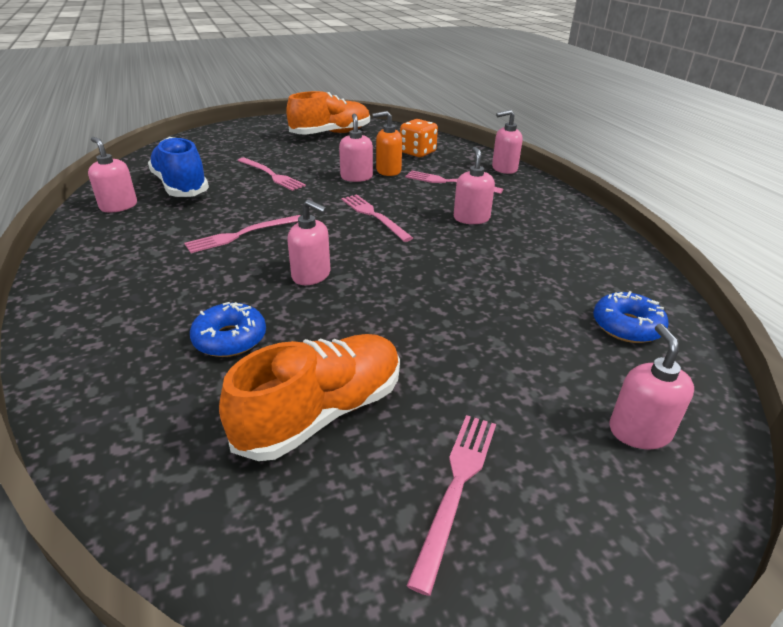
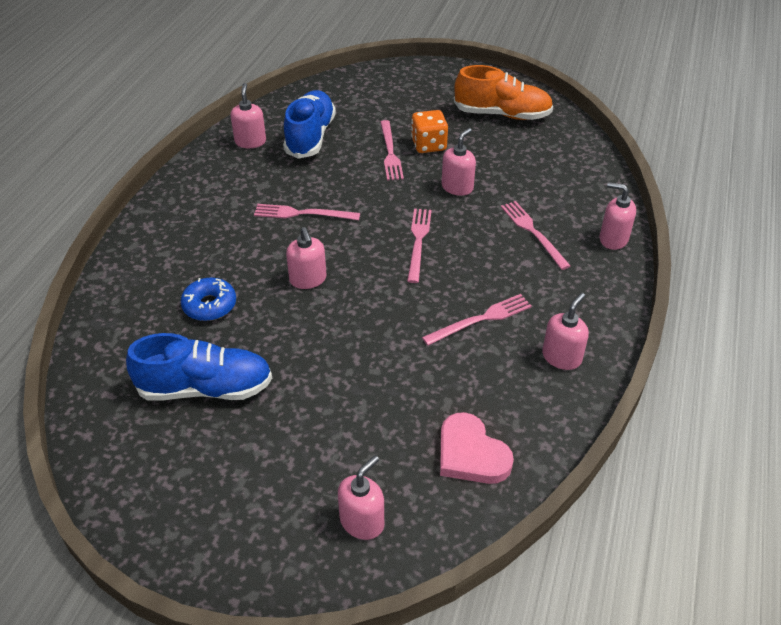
camera: 40 degrees right, 10 degrees up
orange shoe [219,334,400,461] -> blue shoe [126,333,272,401]
orange soap dispenser [372,111,402,176] -> none
orange dice [400,119,438,157] -> orange dice moved to [411,110,448,153]
pink fork [407,415,496,596] -> pink fork moved to [422,294,532,346]
pink soap dispenser [454,147,495,224] -> pink soap dispenser moved to [542,293,589,370]
blue donut [593,291,669,343] -> pink heart [440,412,514,484]

